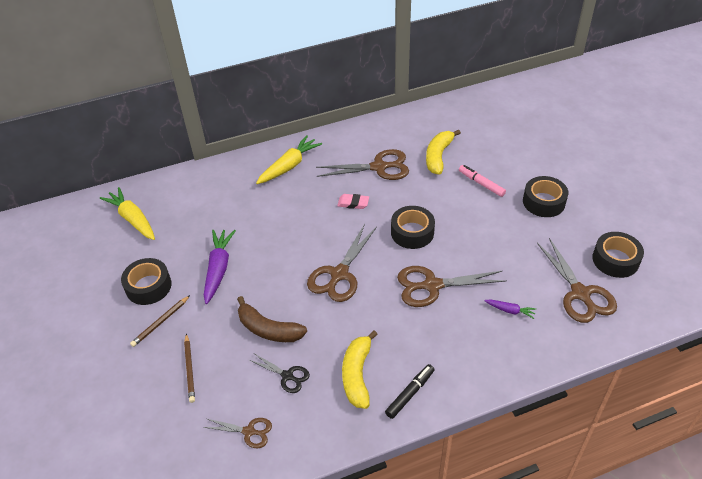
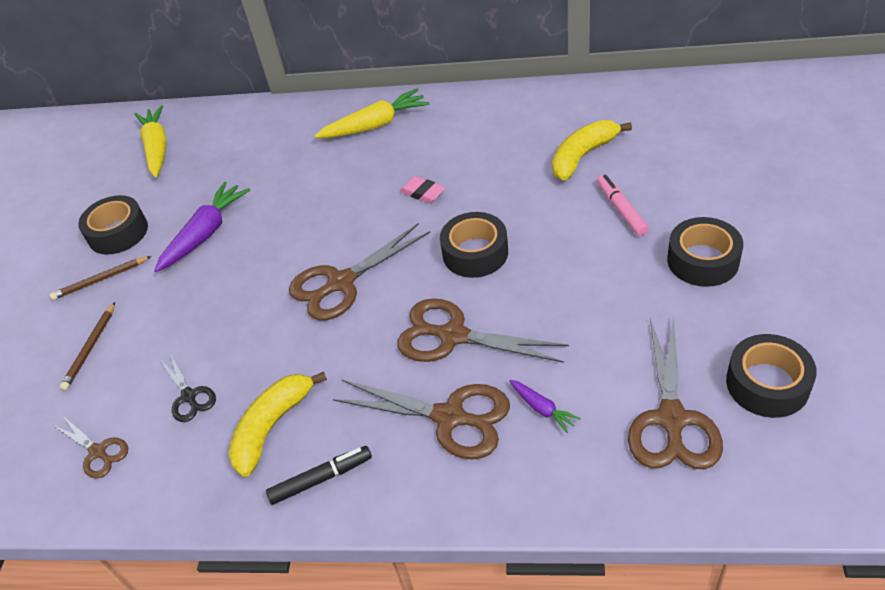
camera: 30 degrees right, 0 degrees up
brown banana [237,296,307,342] -> none
brown scissors [316,149,409,180] -> brown scissors moved to [333,380,510,459]

